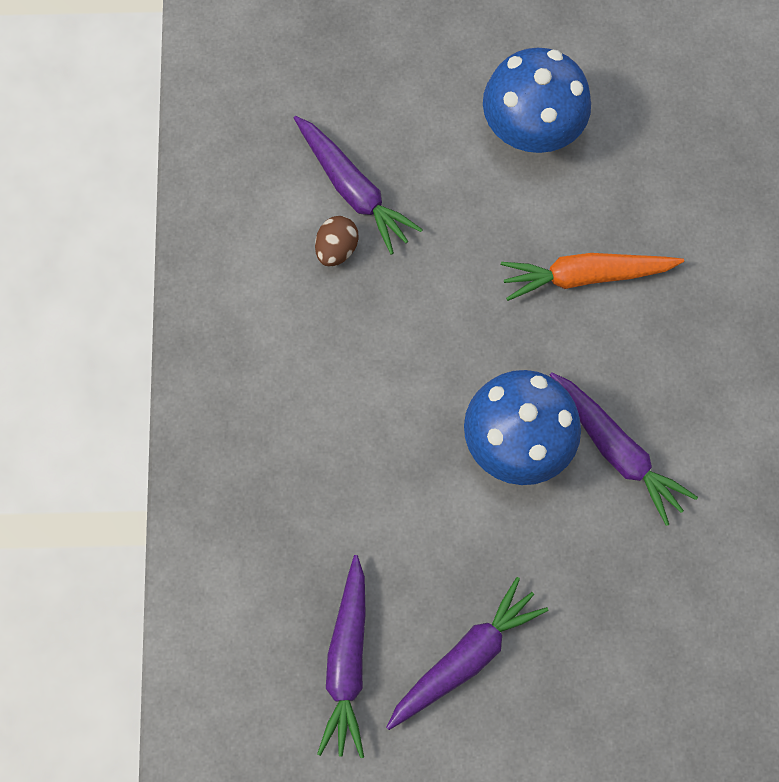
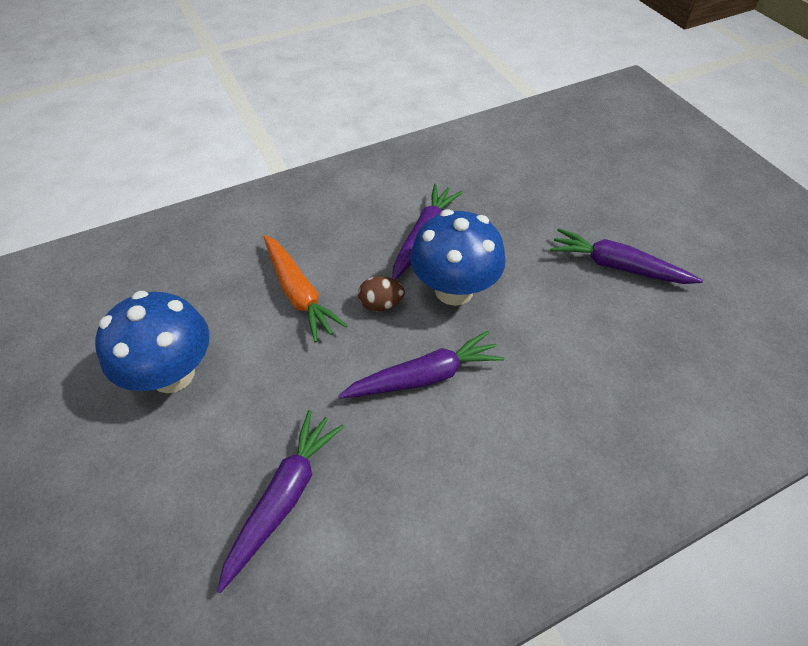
camera: 115 degrees left, 20 degrees down
brown egg [315,216,359,267] -> brown egg moved to [358,276,405,312]
purple carrot [317,555,366,758] -> purple carrot moved to [338,331,504,399]

